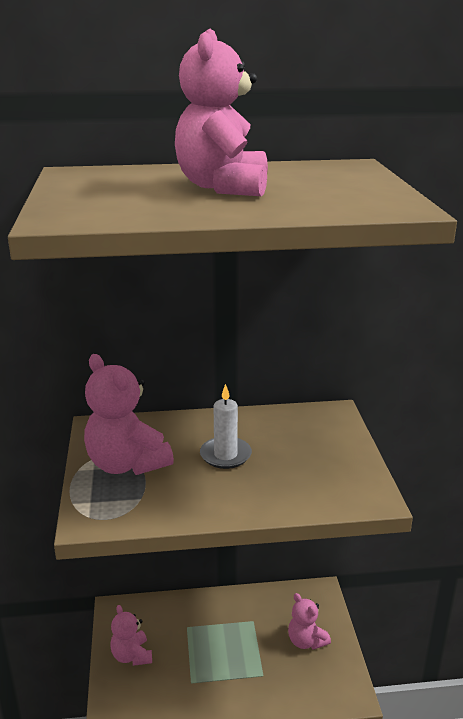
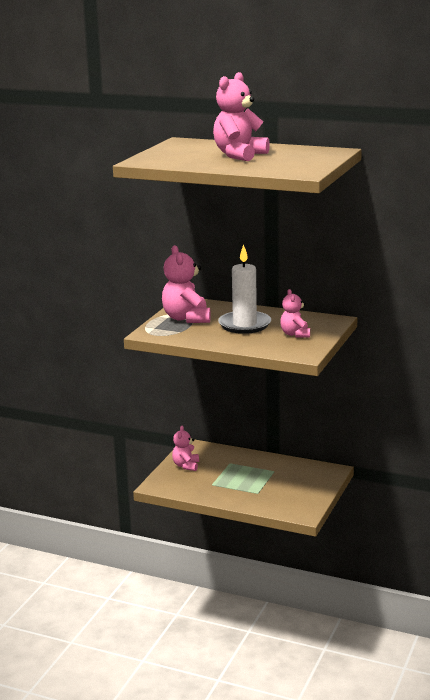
camera: 30 degrees right, 5 degrees down
white candle [200,384,252,469] -> white candle [218,244,271,334], size x1.61
pink teddy bear [288,593,331,650] -> pink teddy bear moved to [280,289,310,338]

